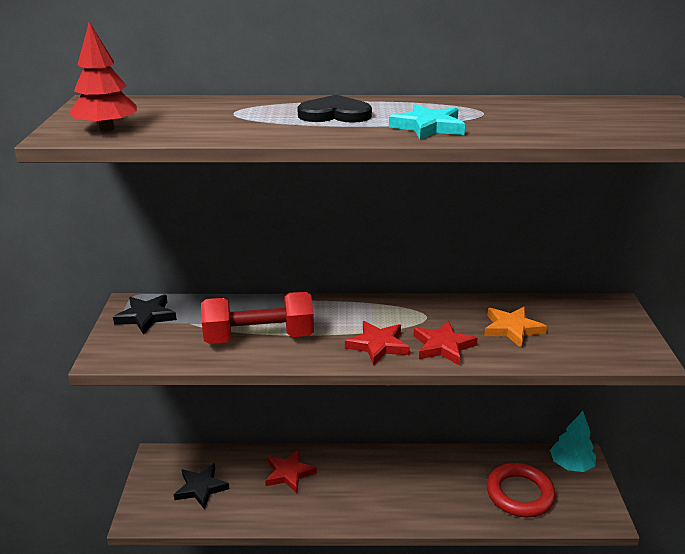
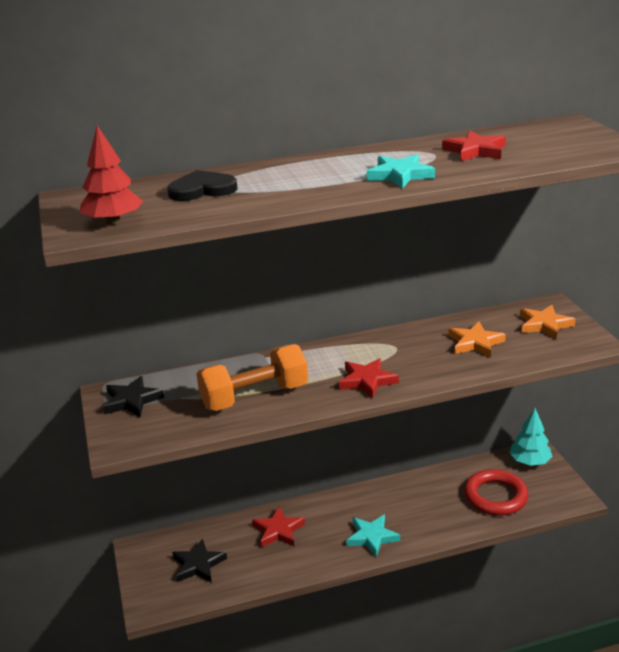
camera: 15 degrees left, 0 degrees up
red dumbbell [201,292,314,344] -> orange dumbbell [196,344,308,411]
black heart [297,95,372,123] -> black heart moved to [167,170,237,201]
red star [413,321,478,366] -> red star moved to [442,131,506,161]
none -> turquoise star [346,514,400,557]
none -> orange star [520,305,576,339]

